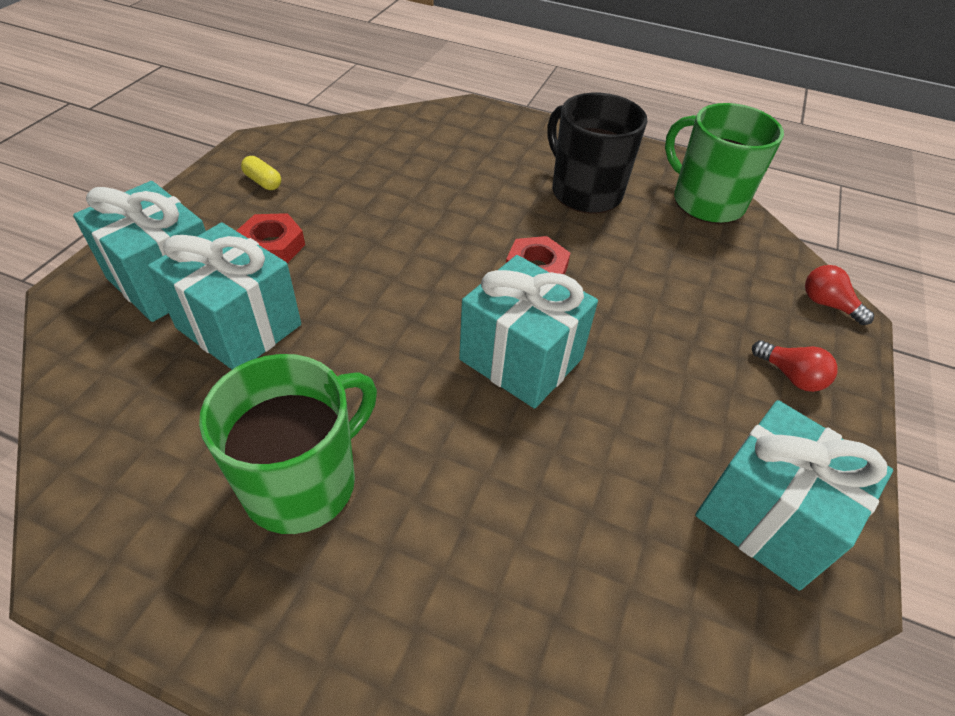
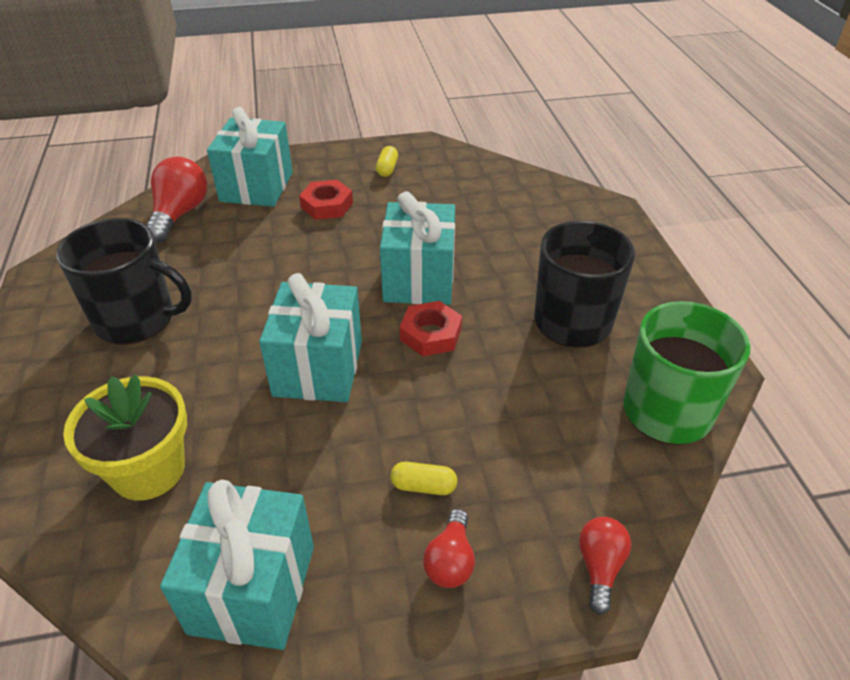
camera: 60 degrees right, 5 degrees down
turquoise gift [148,223,301,369] -> turquoise gift moved to [380,192,455,305]
green mug [199,354,377,534] -> black mug [56,218,192,345]
none -> yellow flower pot [63,375,187,501]
none -> red light bulb [147,157,207,242]
none -> yellow capsule [390,462,457,495]

